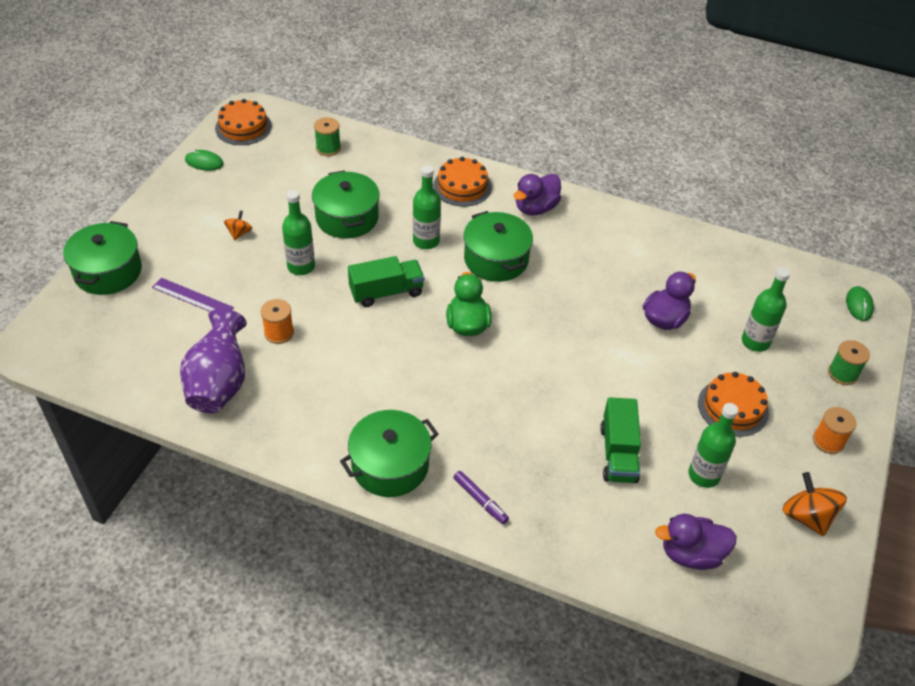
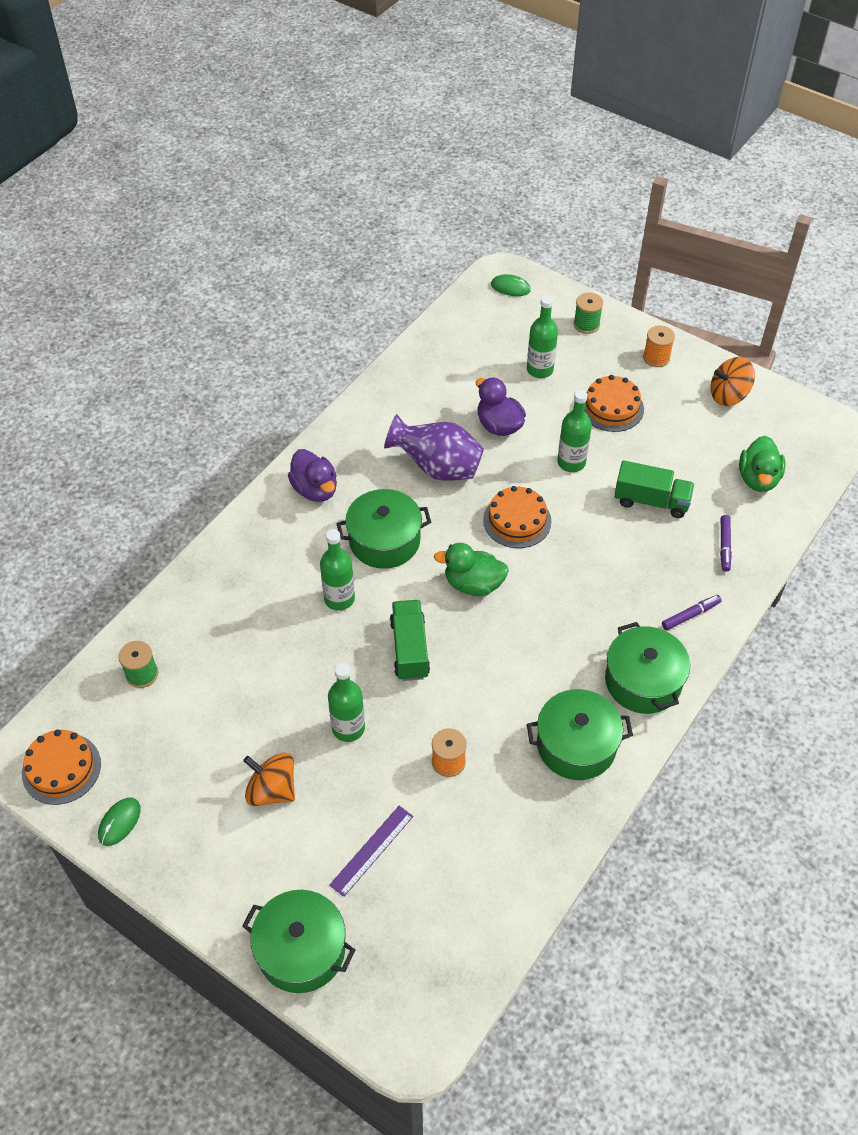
camera: 75 degrees left, 5 degrees up
purple vase [180,308,247,413] -> purple vase moved to [384,414,484,481]
orange spinning top [224,211,252,240] -> orange spinning top [243,753,295,806], size x1.76
green pot [312,170,380,238] -> green pot moved to [527,689,633,780]
orange cake [433,157,492,207] -> orange cake moved to [483,486,552,548]
purple duck [655,514,737,570] -> green duck [739,436,786,492]
green bottle [688,403,738,488] -> green bottle moved to [557,390,592,472]
none -> purple marker [720,515,732,572]

